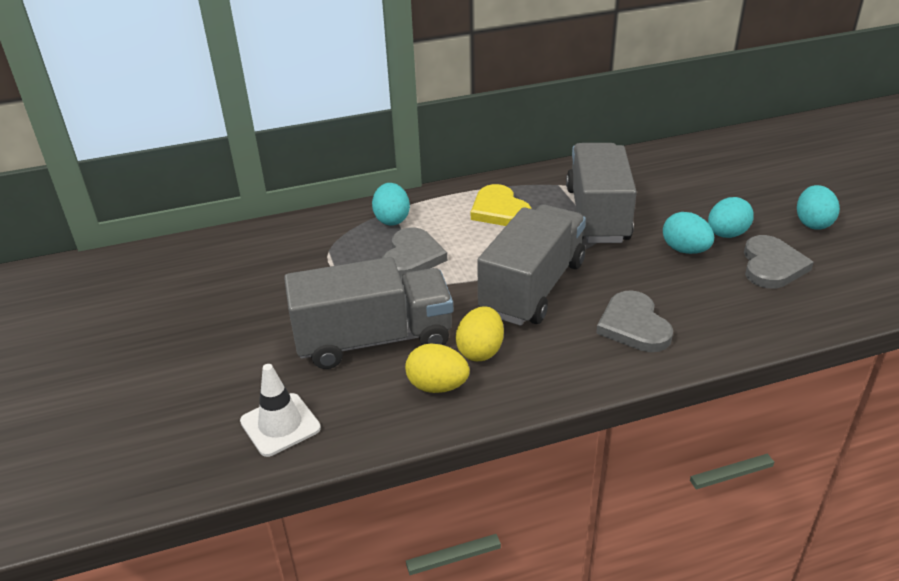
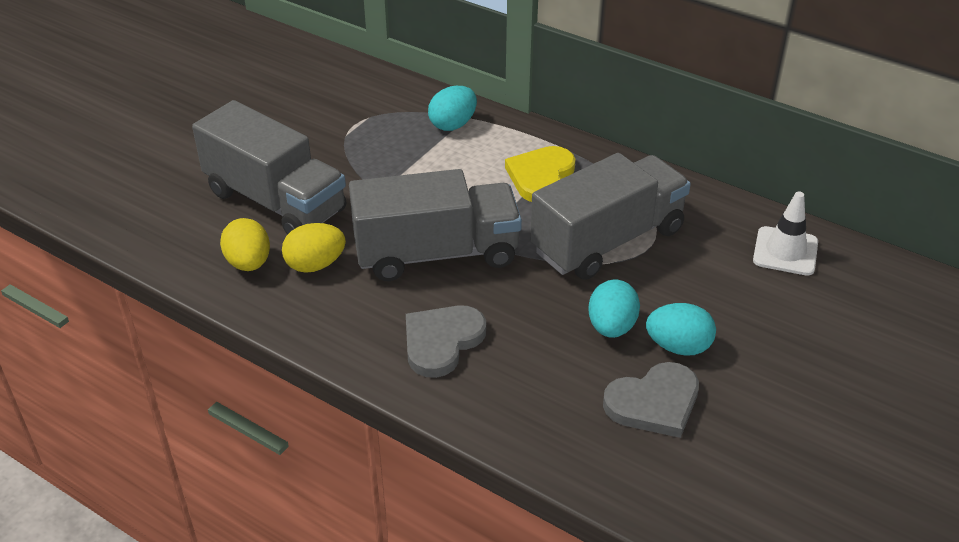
camera: 50 degrees right, 5 degrees up
white traffic cone [240,364,321,457] -> white traffic cone moved to [753,191,818,276]
grey heart [382,227,447,278] -> none
turquoise egg [797,185,840,230] -> none

